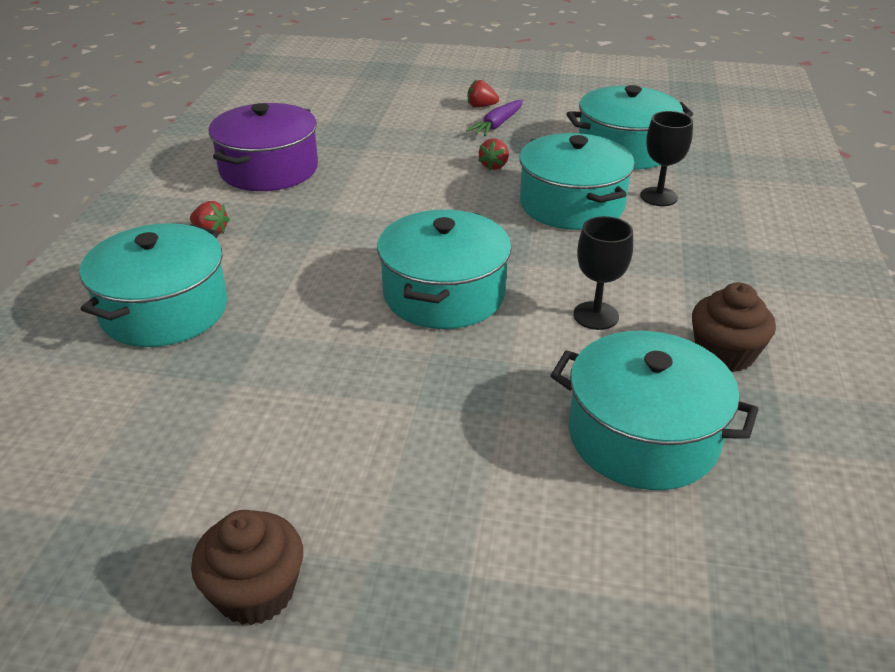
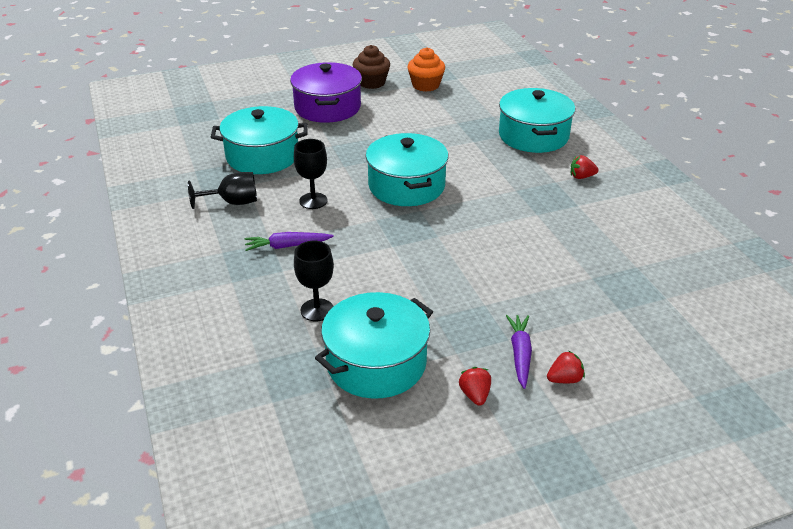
camera: 150 degrees right, 0 degrees up
purple pot [209,103,318,191] -> purple pot moved to [290,62,362,123]
red strawberry [478,138,509,170] -> red strawberry moved to [459,367,491,406]
turquoise pot [519,133,635,230] -> none
brown cupcake [692,282,776,372] -> black goblet [188,172,257,209]
none -> purple carrot [245,232,334,251]
none -> orange cupcake [407,47,445,92]

